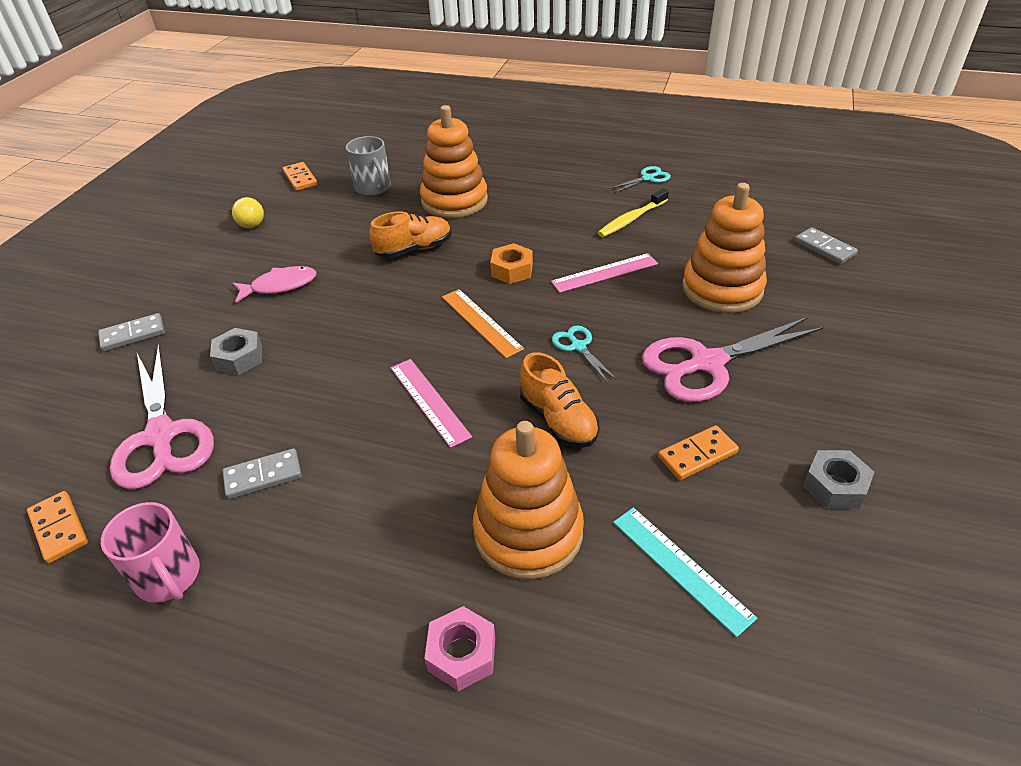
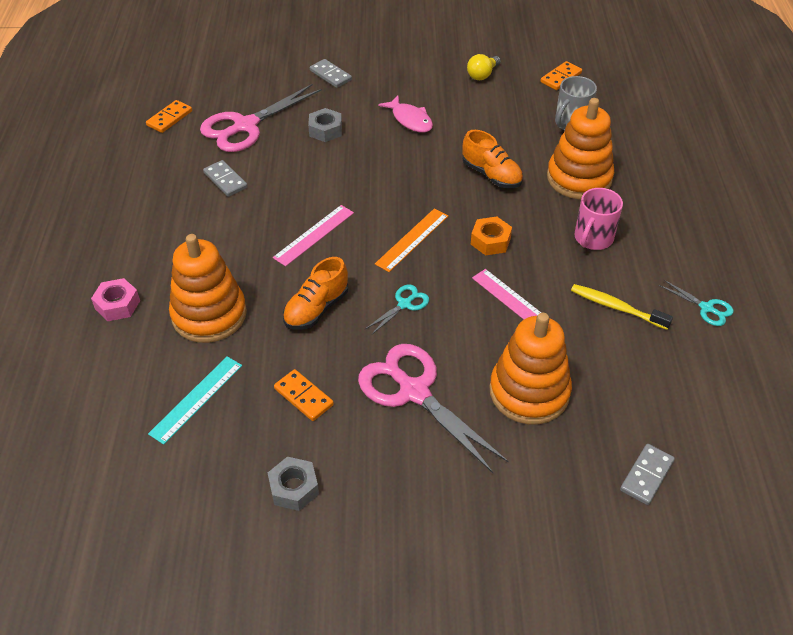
camera: 70 degrees right, 5 degrees up
pink mug [101,502,200,603] -> pink mug moved to [574,188,623,250]

